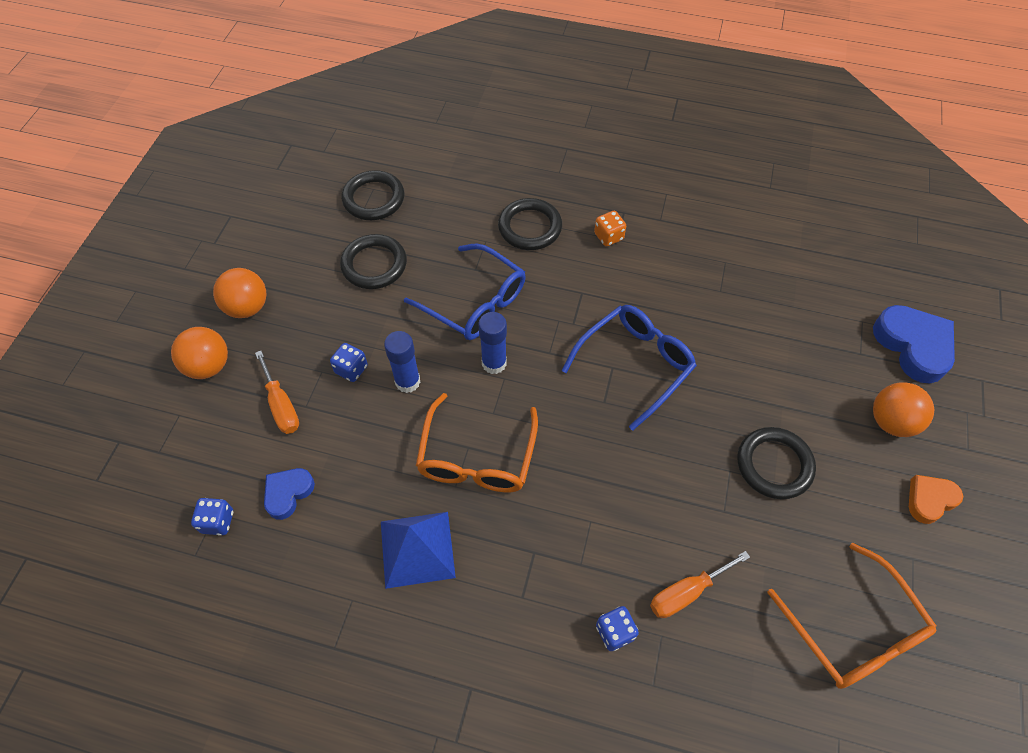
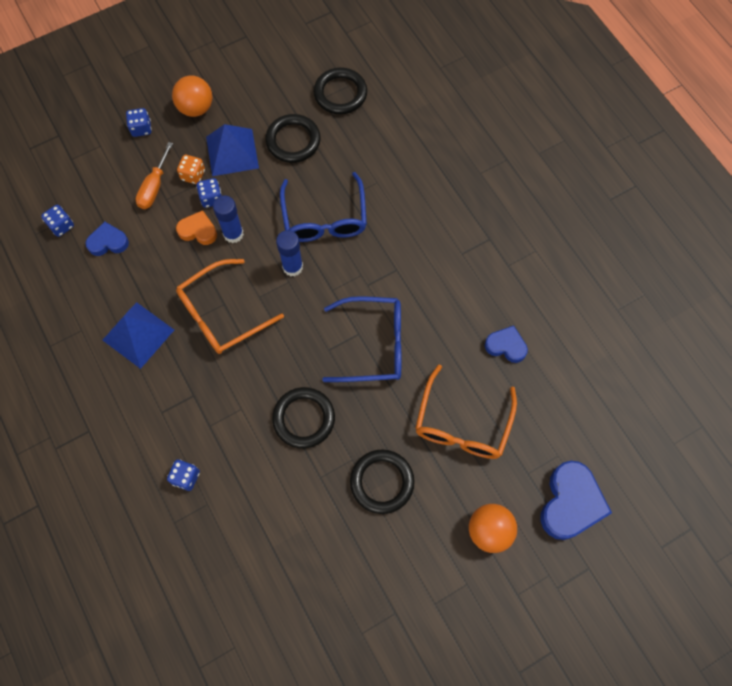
camera: 45 degrees right, 10 degrees up
orange ball [171,327,228,379] -> blue dice [126,108,152,137]
black ring [498,198,562,250] -> black ring moved to [272,387,335,448]
orange dice [594,211,626,246] -> orange dice moved to [177,155,205,184]
orange screwdriver [650,551,750,618] -> none
orange glasses [767,542,936,689] -> orange glasses moved to [415,364,517,459]
orange heart [909,475,963,524] -> orange heart moved to [176,210,217,245]
none -> blue pyramid [206,124,259,176]
none -> blue heart [485,325,528,363]

